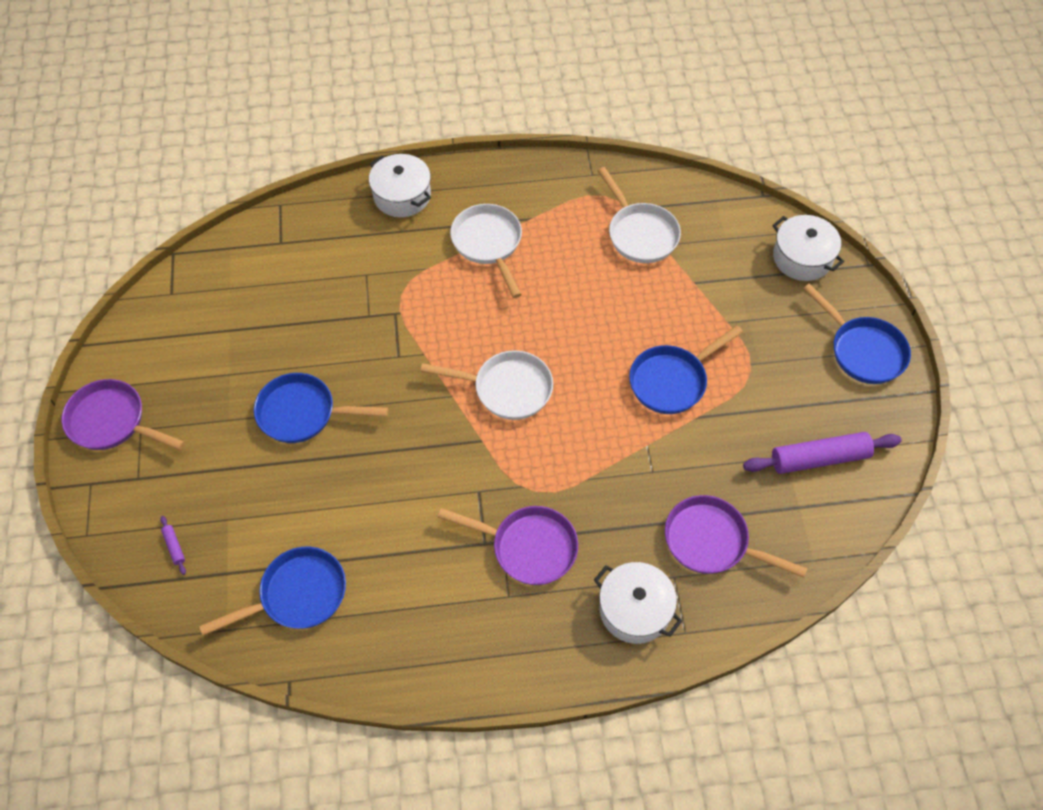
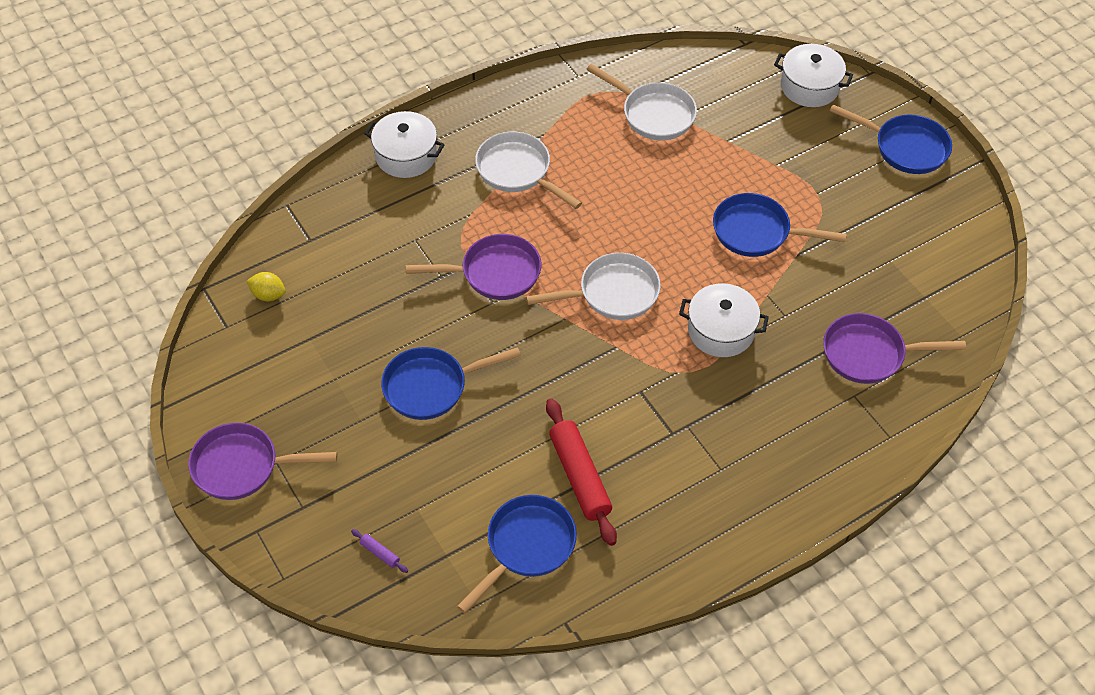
camera: 25 degrees left, 5 degrees down
purple pan [438,506,578,585] -> purple pan moved to [405,234,542,300]
white pot [594,562,682,644] -> white pot moved to [679,283,769,357]
blue pan [629,325,743,414] -> blue pan turned 75 degrees clockwise [713,193,847,257]
purple rolling pin [743,432,902,474] -> none
none -> yellow lemon [247,272,286,301]
none -> red rolling pin [546,398,617,546]

